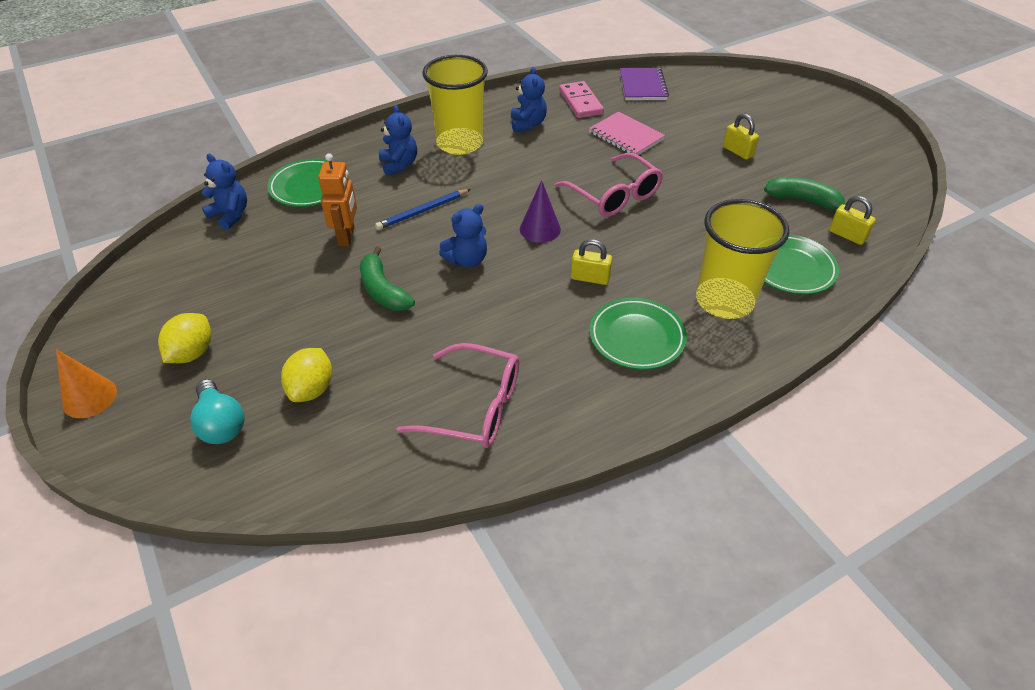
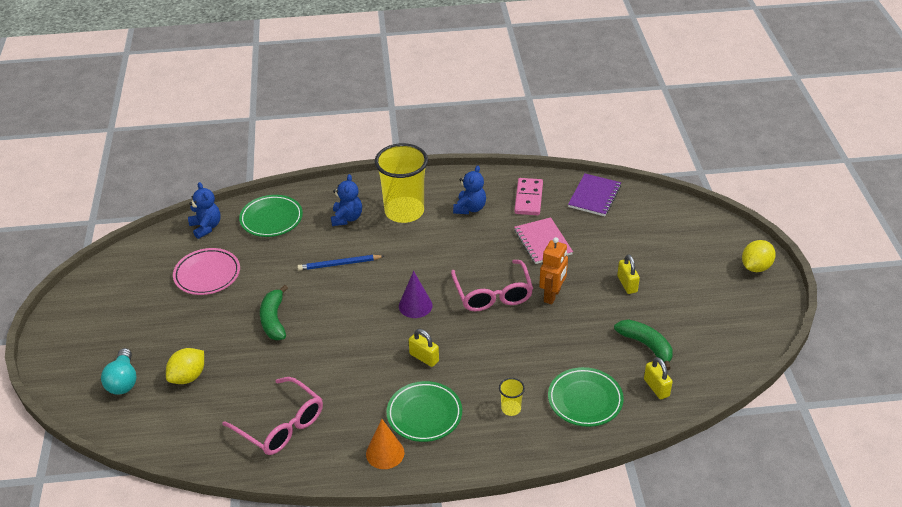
camera: 25 degrees right, 5 degrees down
orange cone [56,349,117,418] -> orange cone moved to [366,419,404,469]
yellow lemon [158,313,211,363] -> yellow lemon moved to [742,240,776,272]
orange robot [318,153,357,246] -> orange robot moved to [539,237,568,304]
blue teddy bear [439,204,487,268] -> none
yellow cup [696,199,789,319] -> yellow cup [499,378,525,416], size x0.41
none -> pink plate [173,248,240,295]

